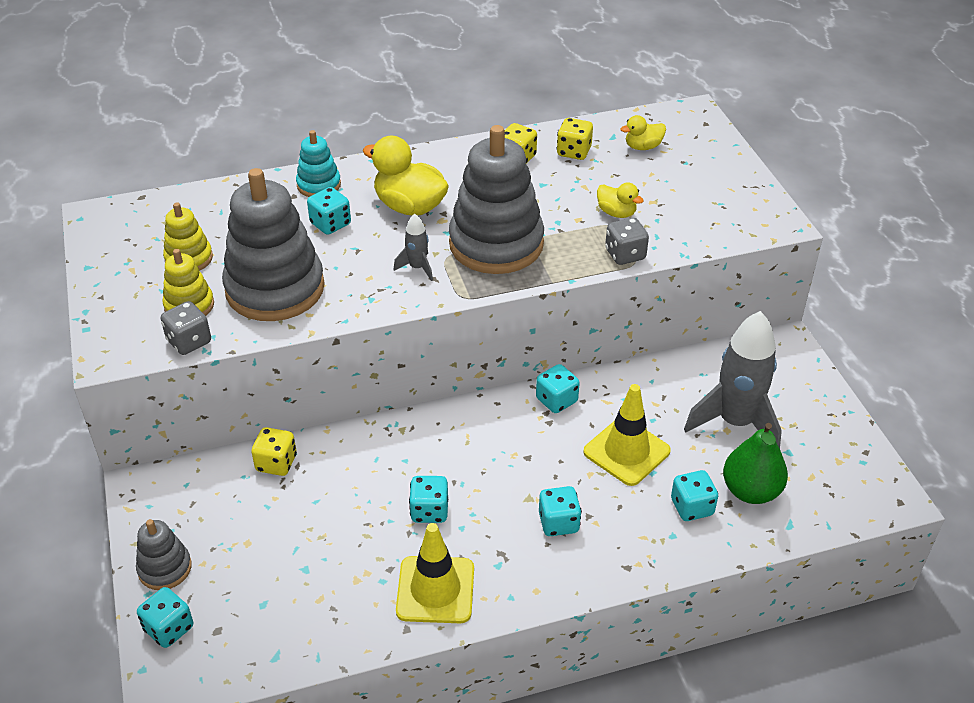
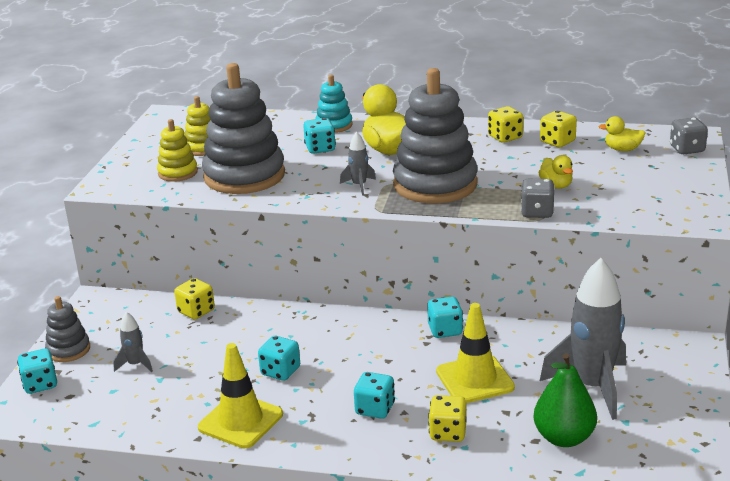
camera: 30 degrees right, 15 degrees down
grey dice [160,301,211,355] -> grey dice moved to [670,118,708,154]
turquoise dice [671,470,718,521] -> none
none -> grey rocket [113,312,153,372]
none -> yellow dice [428,395,467,442]

